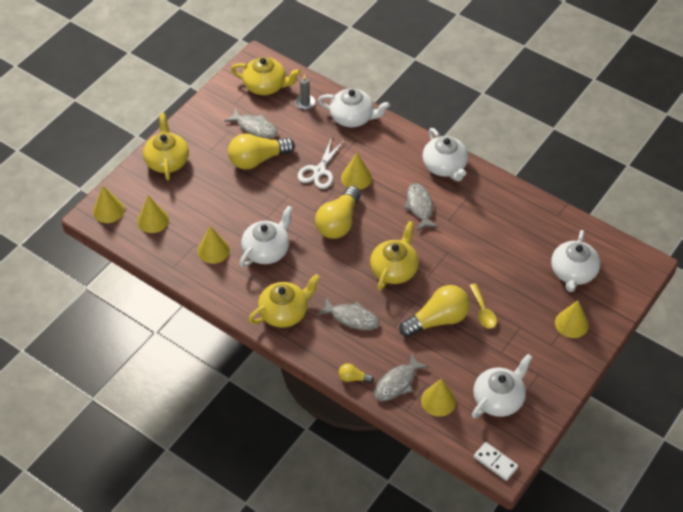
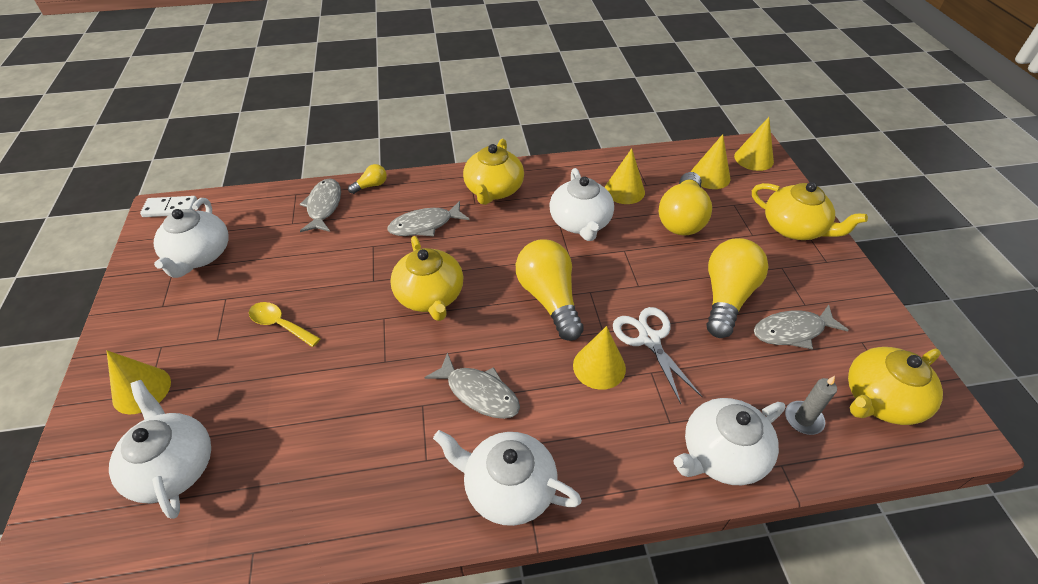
camera: 135 degrees right, 5 degrees down
yellow light bulb [399,285,470,337] -> yellow light bulb moved to [659,172,712,235]
yellow cone [421,378,456,417] -> none

